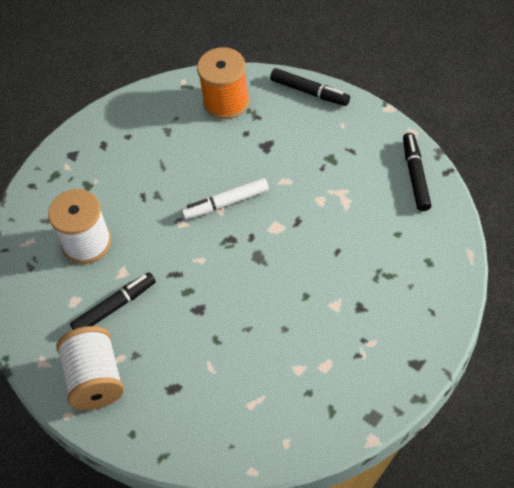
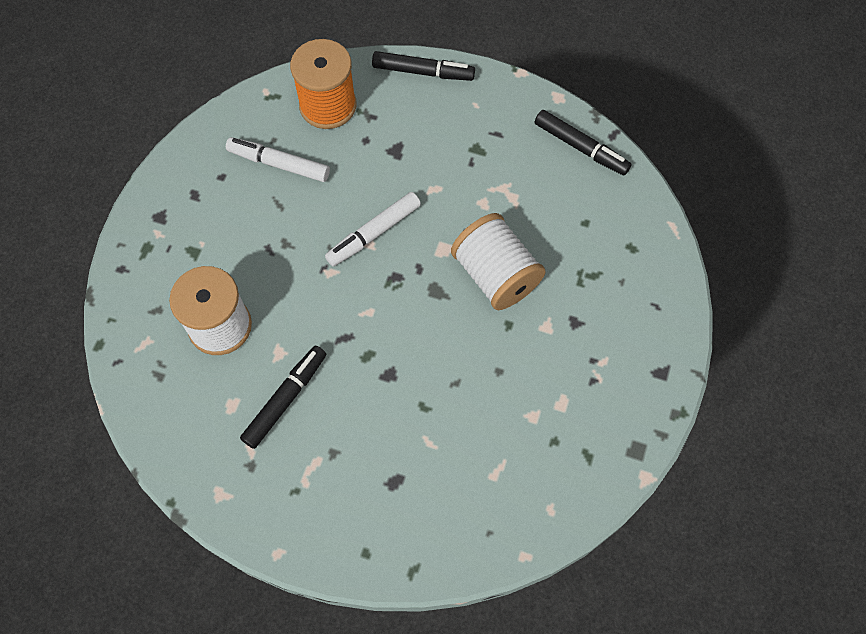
camera: 25 degrees left, 10 degrees up
white spool [56,326,124,410] -> white spool moved to [451,213,546,310]
black marker [403,133,432,211] -> black marker turned 150 degrees clockwise [535,110,632,176]
none -> white marker [226,137,330,182]

